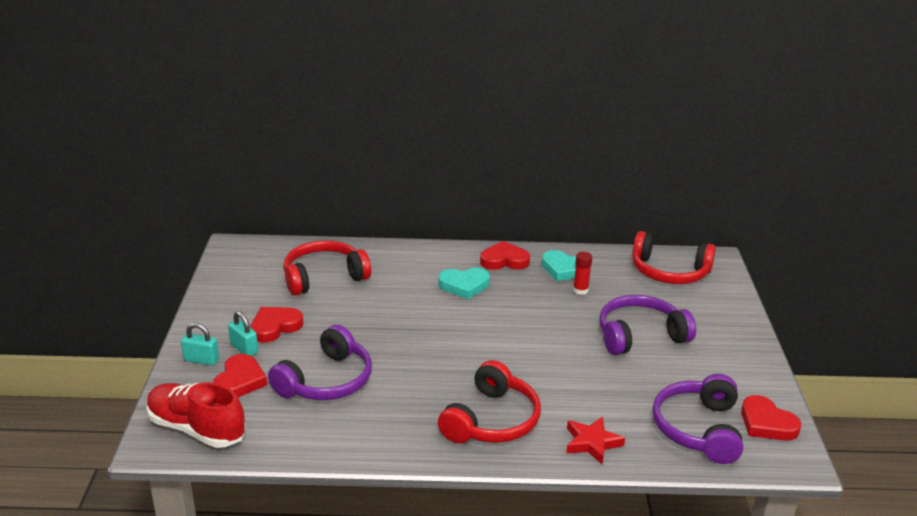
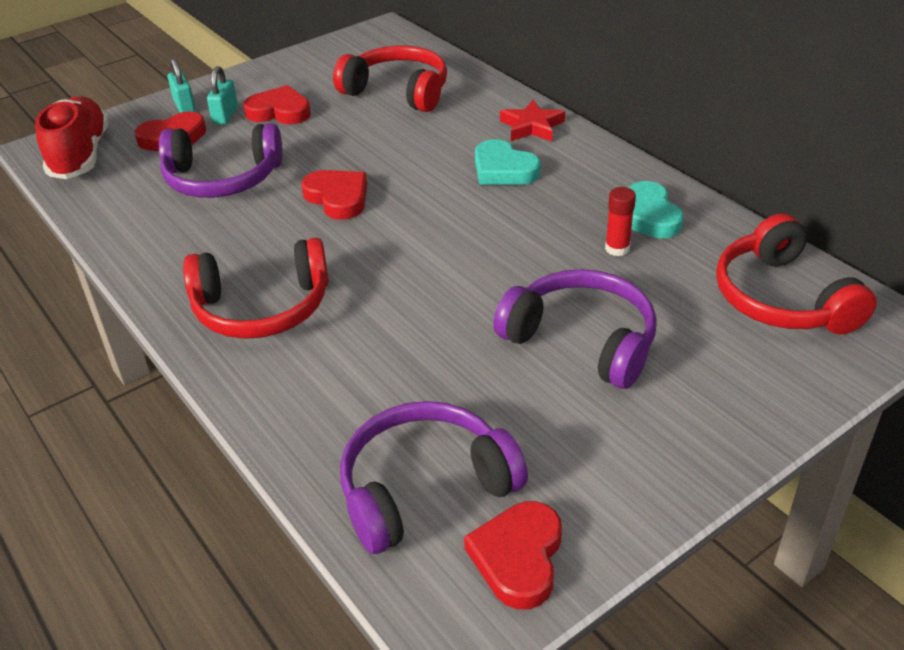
camera: 55 degrees right, 10 degrees up
red heart [480,241,530,270] -> red heart moved to [302,170,367,220]
red star [566,416,625,464] -> red star moved to [500,100,565,141]

